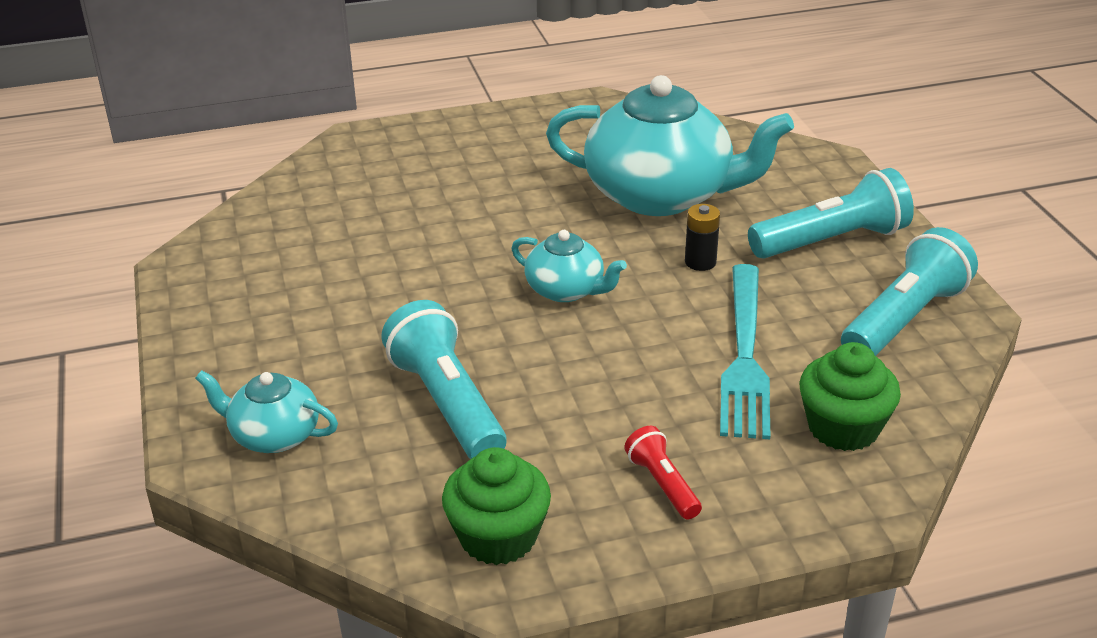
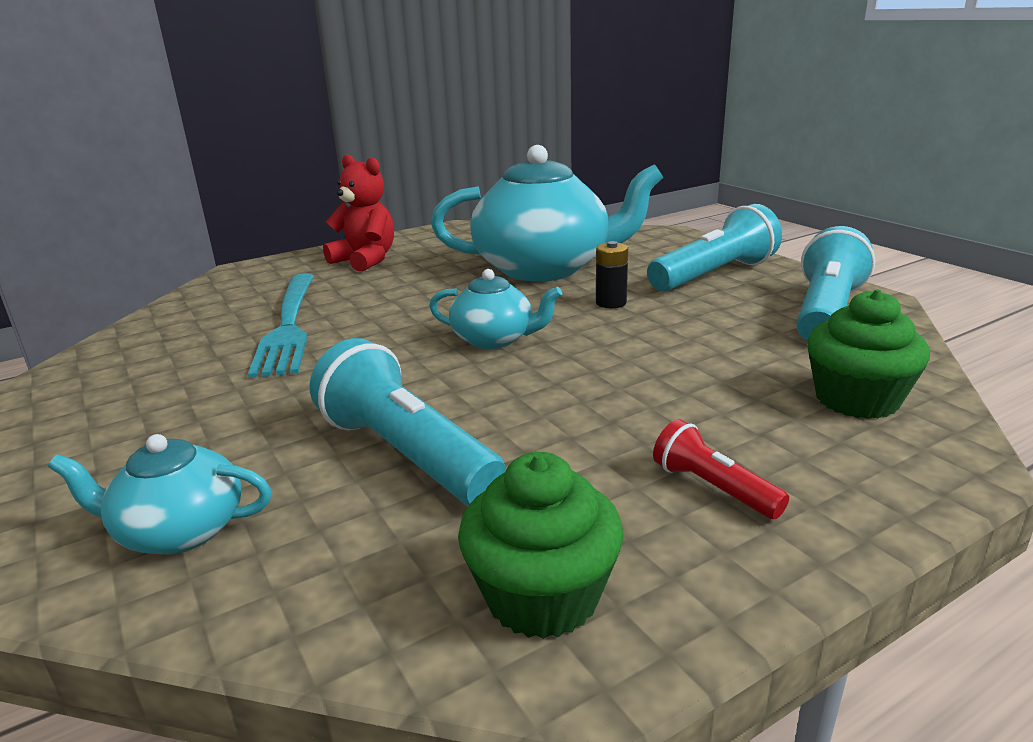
camera: 15 degrees left, 10 degrees down
turquoise fork [720,264,770,439] -> turquoise fork moved to [248,273,314,378]
none -> red teddy bear [323,154,394,272]

